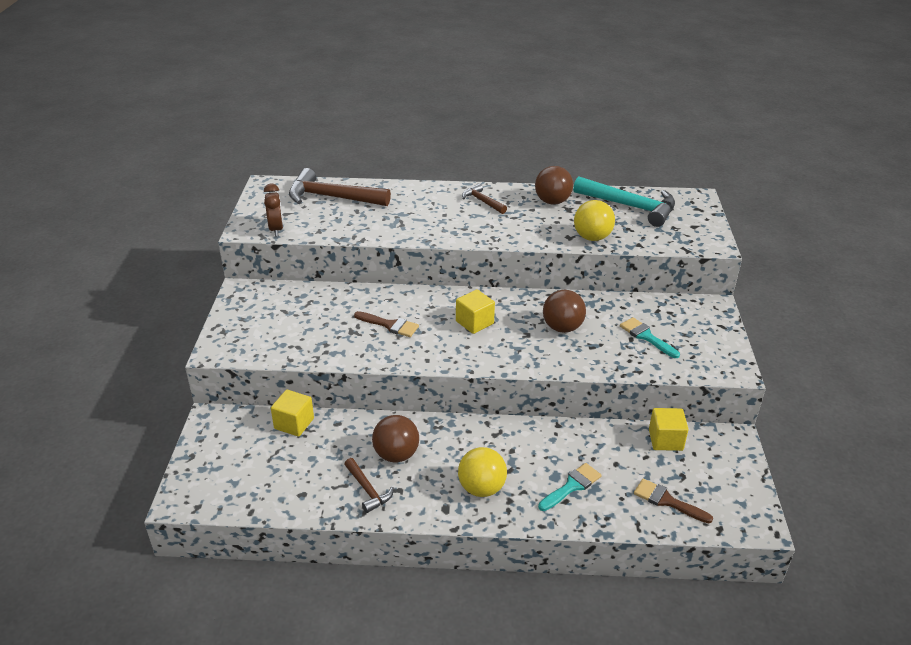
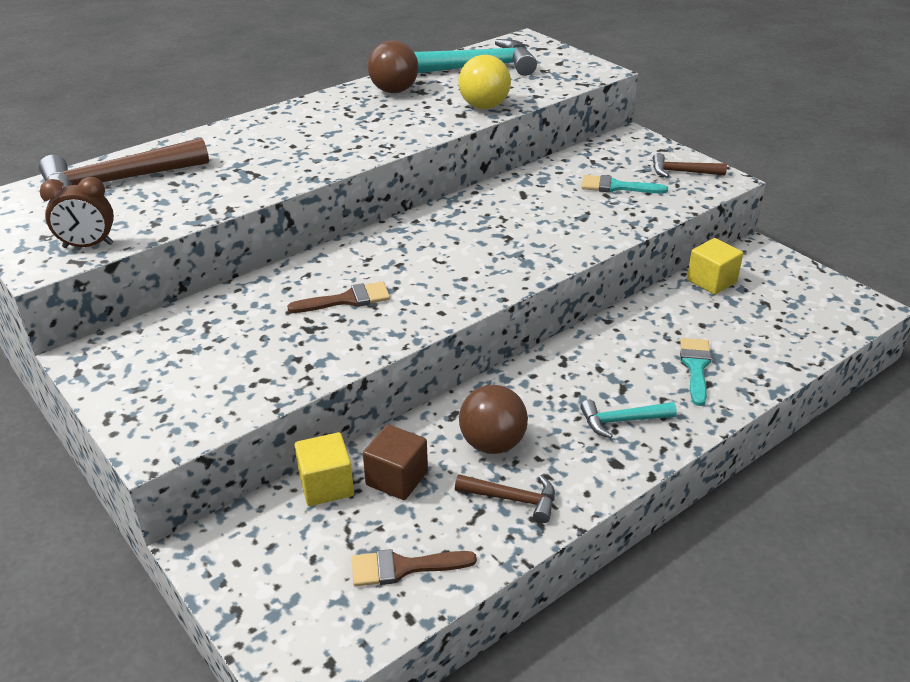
camera: 40 degrees left, 0 degrees up
brown clock [264,183,283,237] -> brown clock turned 135 degrees clockwise [40,177,114,248]
yellow cube [456,289,495,334] -> none
yellow ball [458,447,507,497] -> turquoise hammer [580,400,677,438]
brown hammer [462,183,507,214] -> brown hammer moved to [653,153,727,178]
brown ball [543,290,586,333] -> none
brown brush [634,479,713,523] -> brown brush moved to [352,549,477,586]
none -> brown cube [363,424,428,500]

